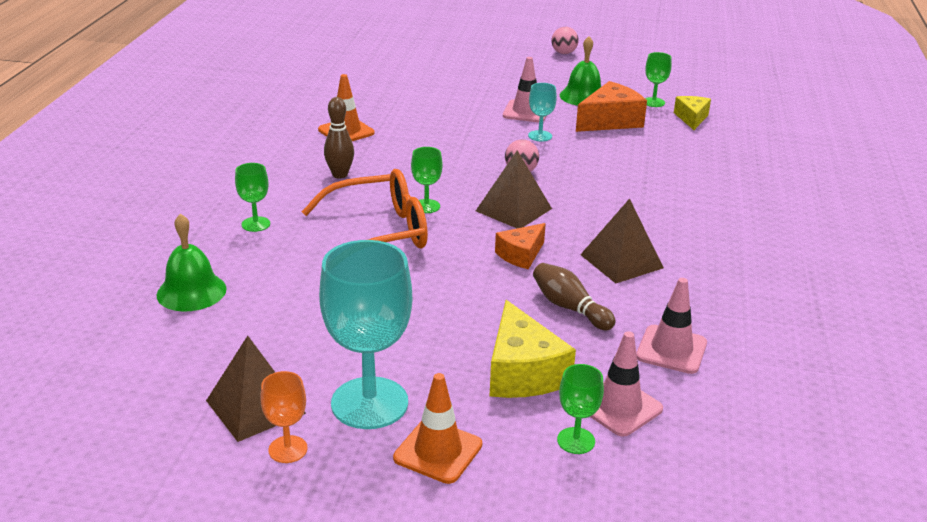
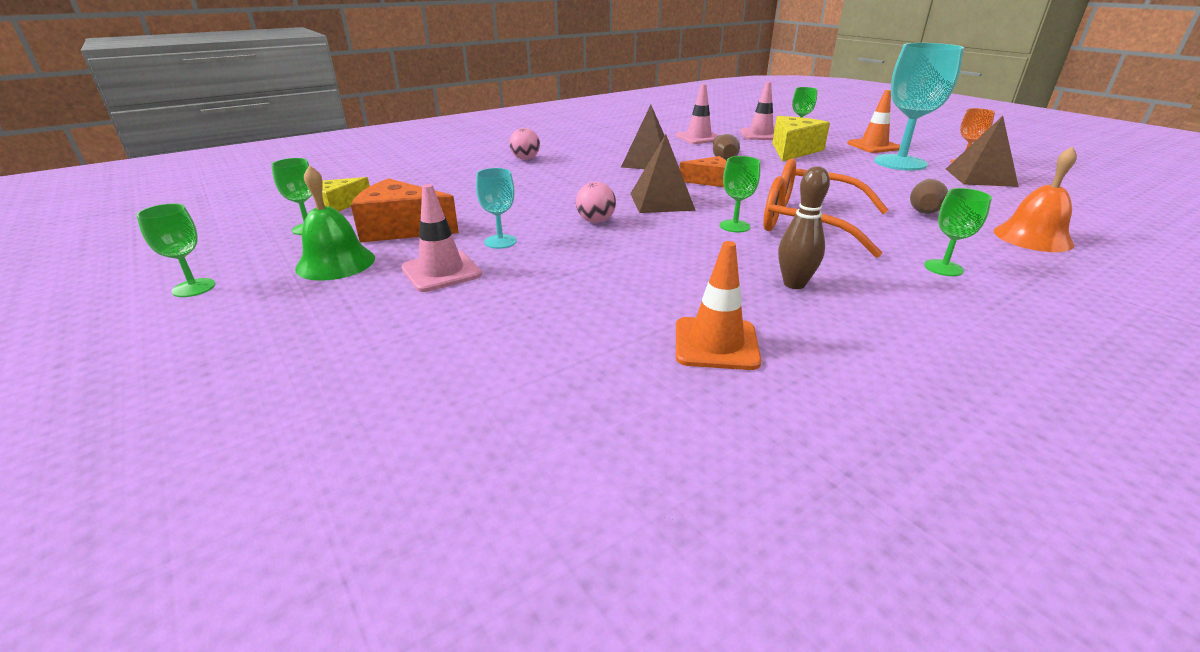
camera: 135 degrees left, 0 degrees up
green bell [156,213,227,311] -> orange bell [993,146,1077,252]
pink ball [552,27,579,54] -> pink ball moved to [509,128,540,160]
none -> green goblet [136,204,216,297]
none -> brown bowling pin [910,179,948,214]

